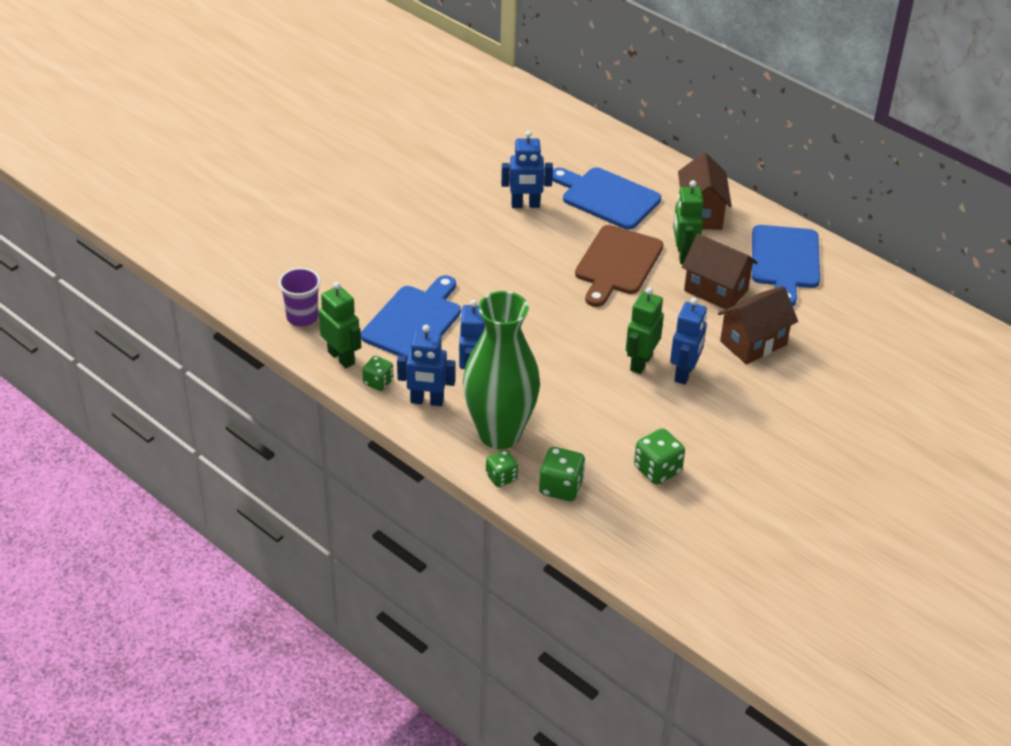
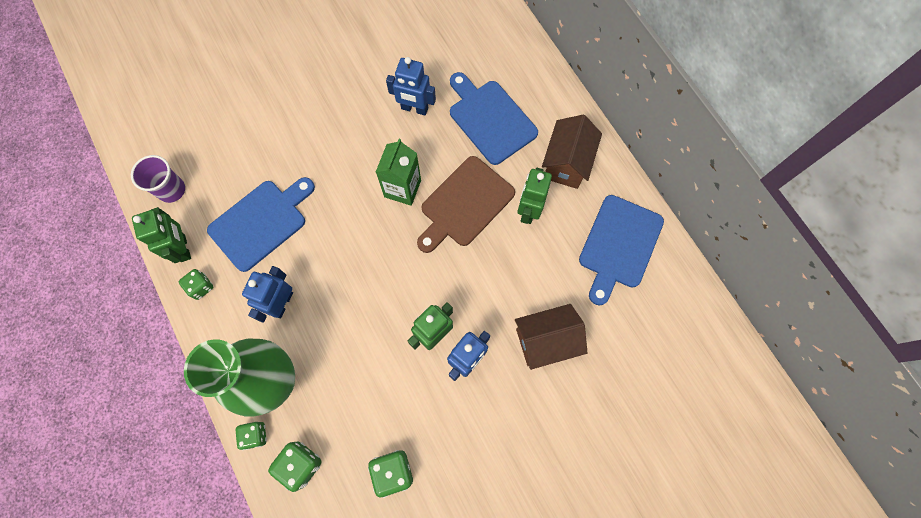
camera: 20 degrees right, 30 degrees up
blue robot [397,325,455,406] -> none
brown house [682,234,758,309] -> none
none -> green carton [376,139,421,206]

